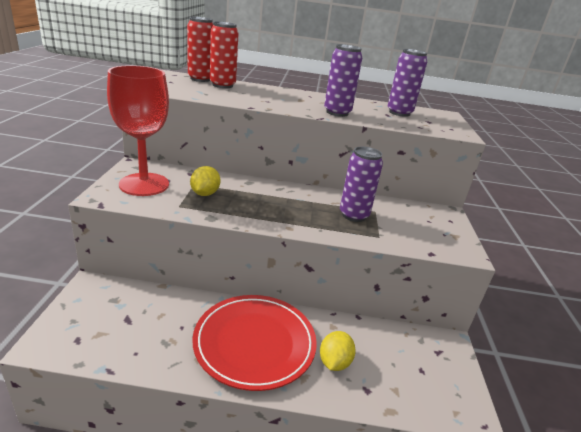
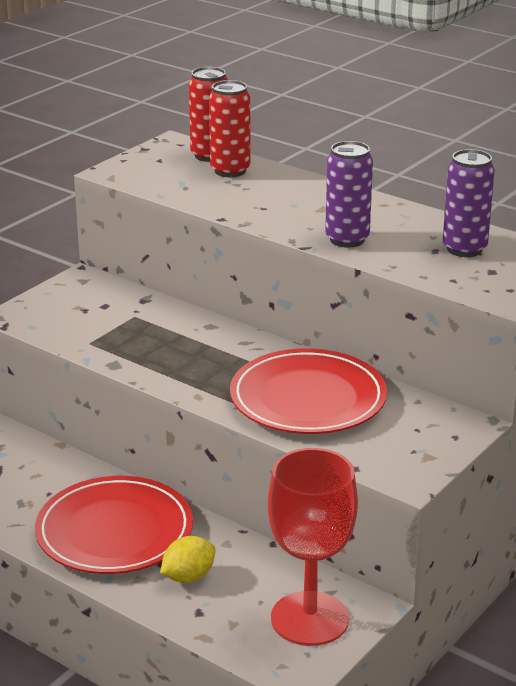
camera: 35 degrees right, 0 degrees up
red goblet [107,65,169,196] -> red goblet moved to [268,448,358,646]
yellow lemon [190,166,220,196] -> none
purple can [340,147,383,222] -> red plate [230,348,387,434]

